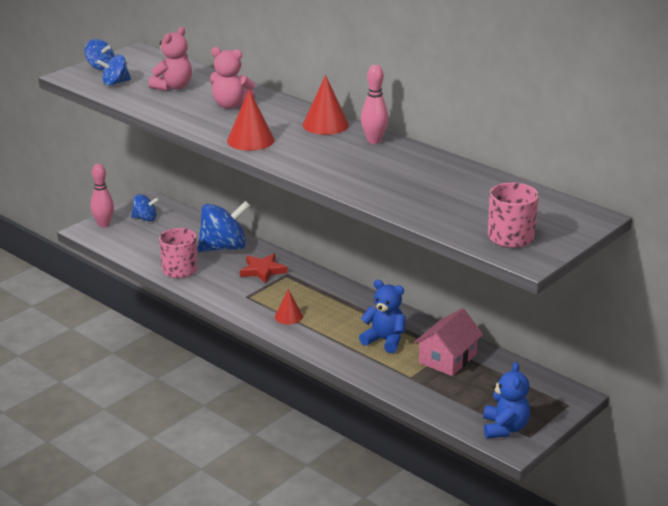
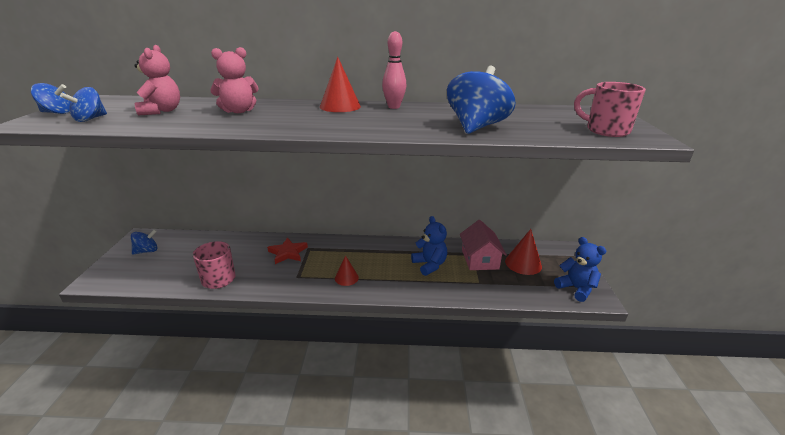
camera: 40 degrees left, 0 degrees up
pink bowling pin [91,164,114,228] -> none
blue spinning top [197,201,250,252] -> blue spinning top moved to [447,66,516,134]
red cone [227,90,275,151] -> red cone moved to [505,229,542,275]
blue teddy bear [359,280,405,353] -> blue teddy bear turned 75 degrees clockwise [411,216,447,276]

